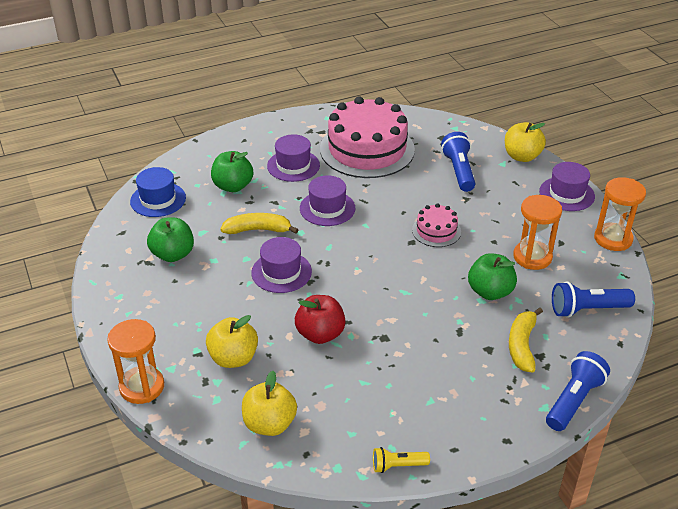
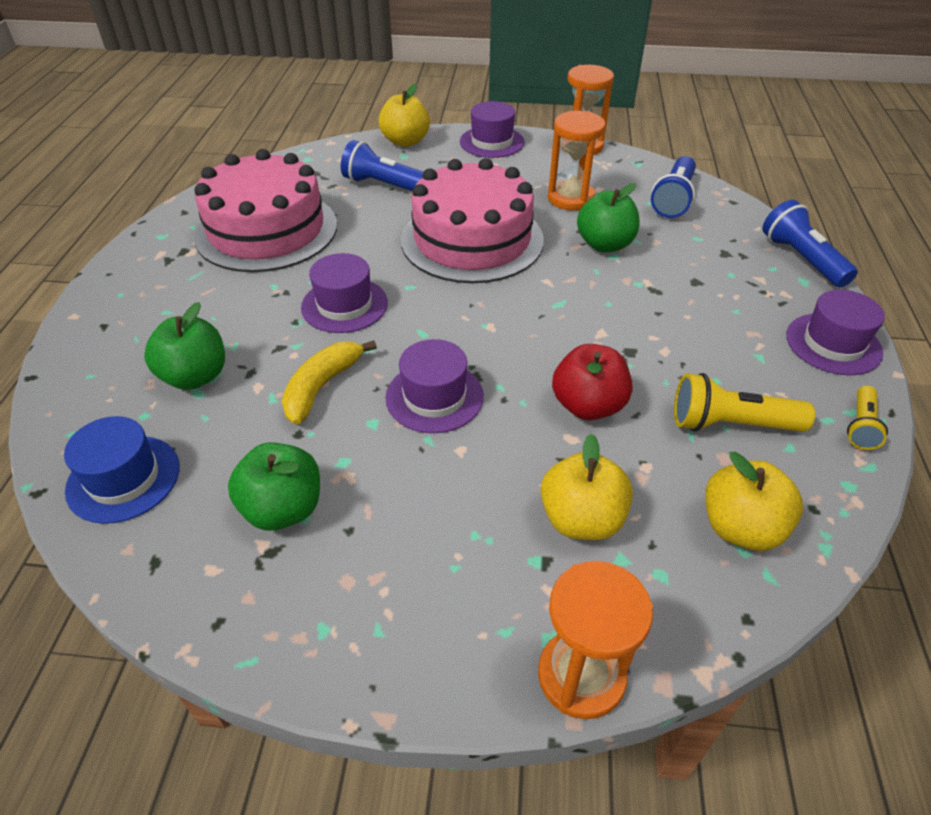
camera: 60 degrees left, 5 degrees up
purple hat [267,134,320,182] -> purple hat moved to [786,290,885,375]
pink cake [412,204,461,247] -> pink cake [401,158,544,283], size x2.16
yellow banana [509,308,543,373] -> none
none -> yellow flashlight [674,373,815,432]

